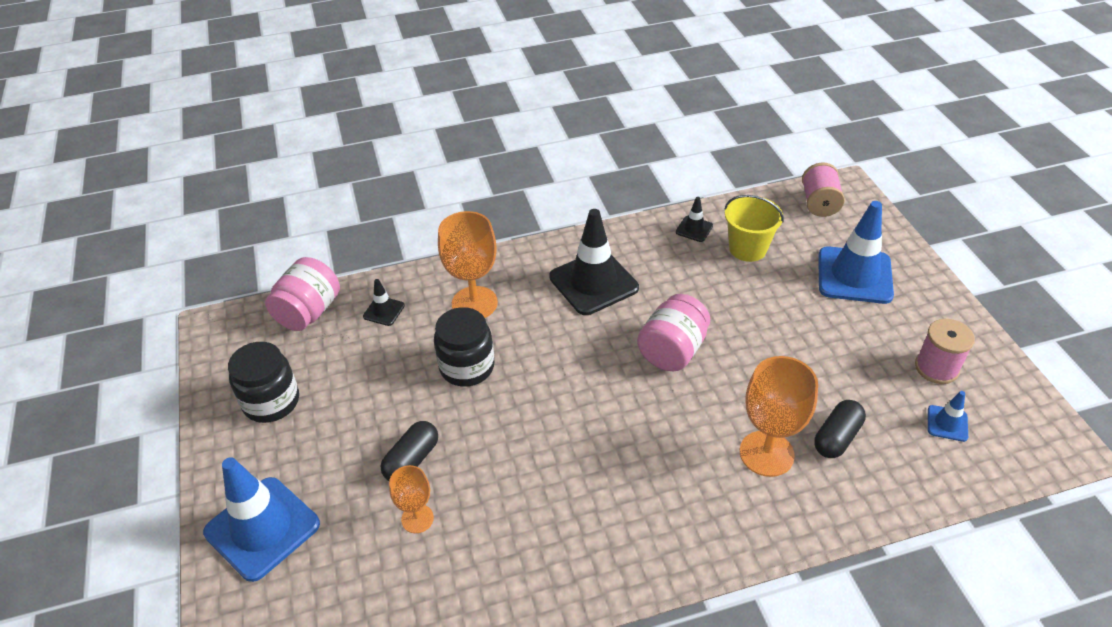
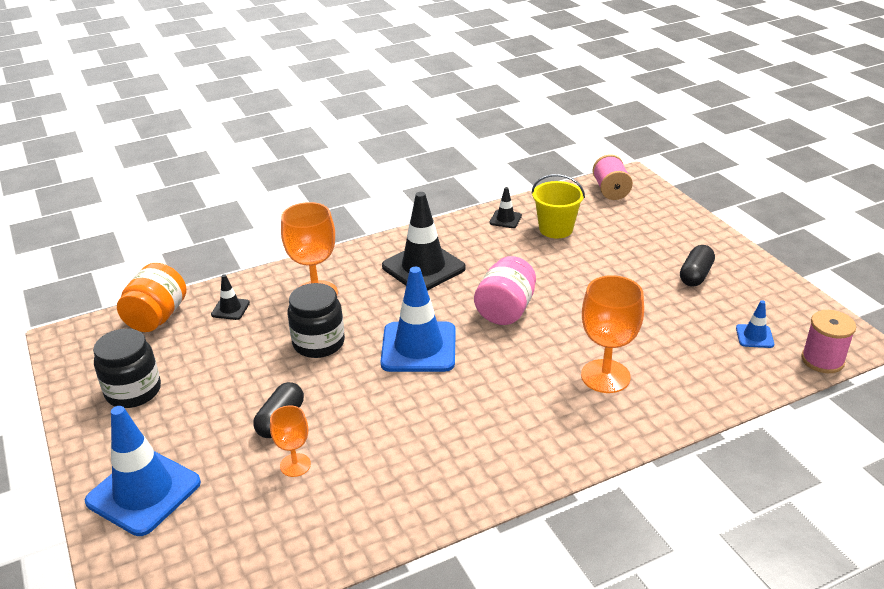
camera: 10 degrees left, 10 degrees down
pink jar [265,257,340,331] -> orange jar [117,263,187,332]
black capsule [814,400,866,458] -> black capsule moved to [680,245,715,287]
blue traffic cone [818,201,894,304] -> blue traffic cone moved to [380,267,456,372]
pink spool [915,319,975,384] -> pink spool moved to [801,310,856,373]

